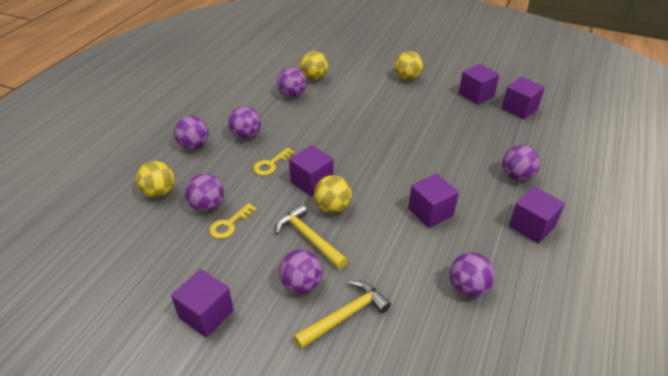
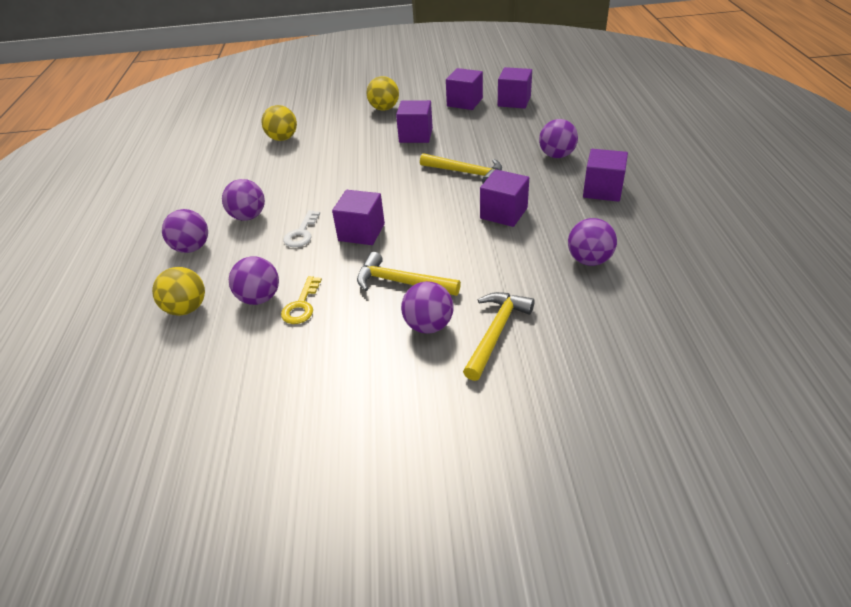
camera: 25 degrees left, 0 degrees up
purple cube [171,269,234,338] -> purple cube moved to [396,100,433,143]
yellow key [253,148,295,176] -> white key [284,210,320,247]
purple ball [277,68,307,98] -> none
yellow ball [314,175,352,213] -> none
none -> yellow hammer [420,153,502,183]

